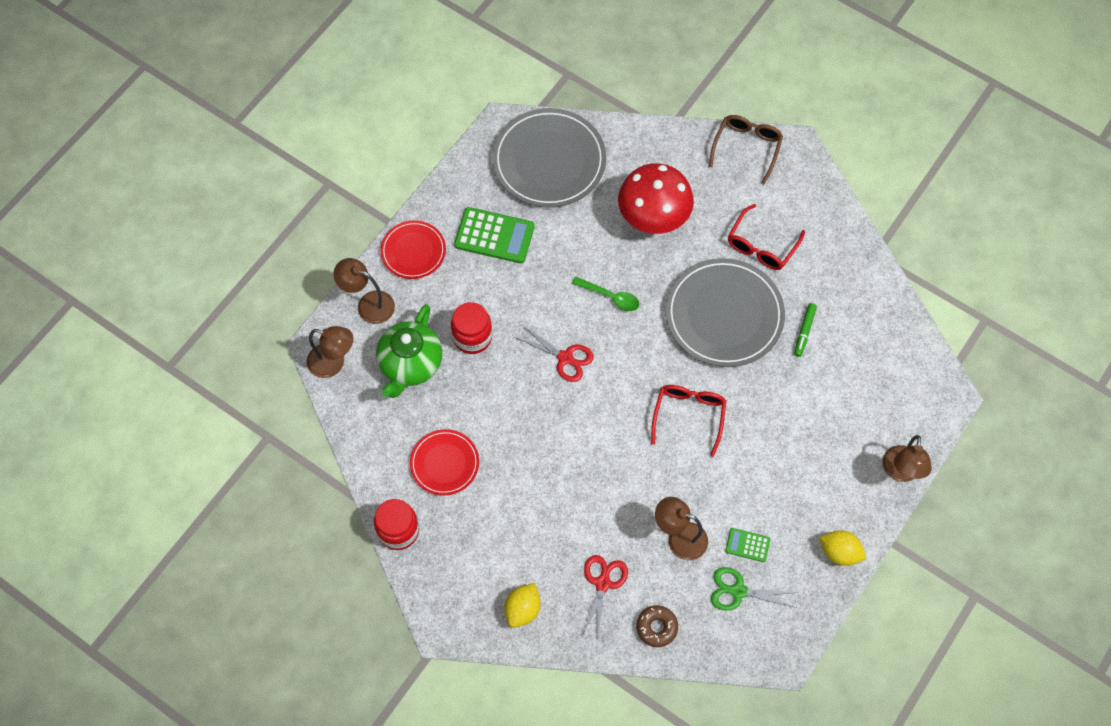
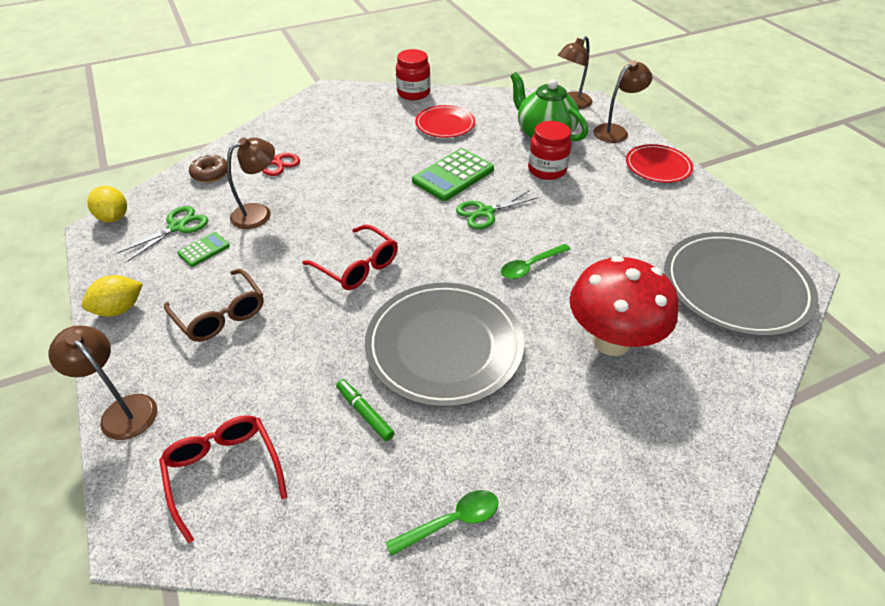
camera: 120 degrees right, 20 degrees down
green calculator [454,207,535,263] -> green calculator moved to [412,148,494,201]
yellow lemon [504,583,540,628] -> yellow lemon moved to [87,186,127,223]
red scissors [514,325,594,382] -> green scissors [456,190,539,230]
brown glasses [709,115,783,185] -> brown glasses moved to [164,269,264,342]
red glasses [728,204,805,270] -> red glasses moved to [159,415,287,543]
none -> green spoon [385,490,499,556]

